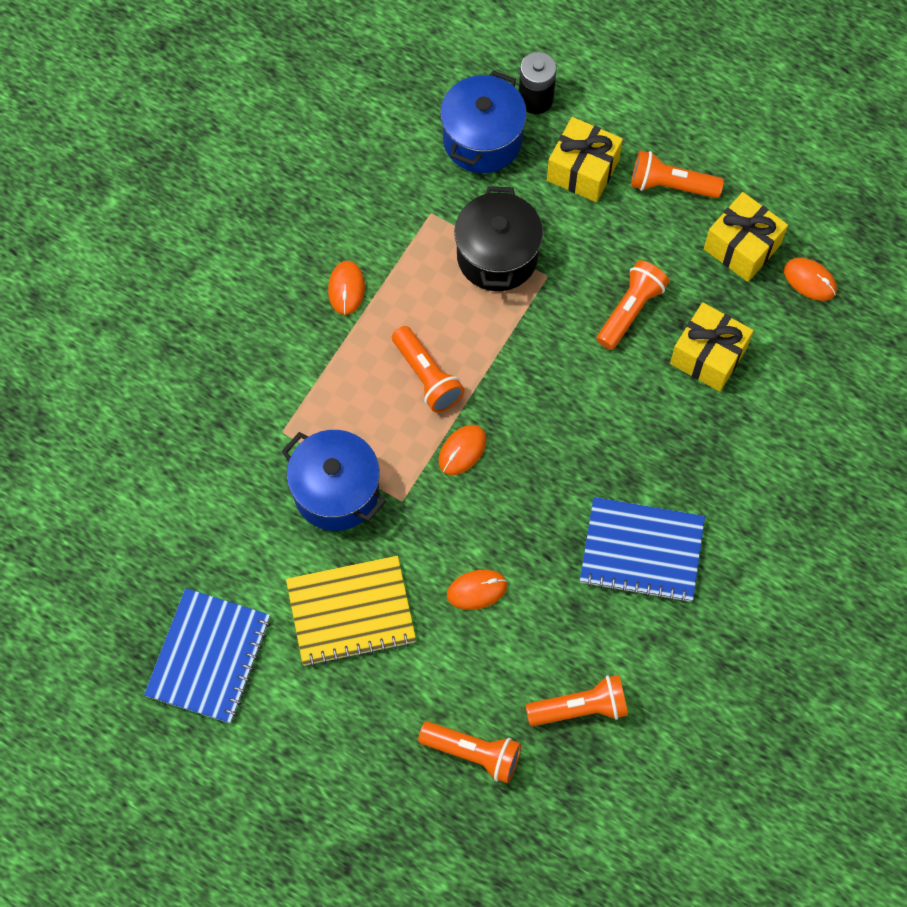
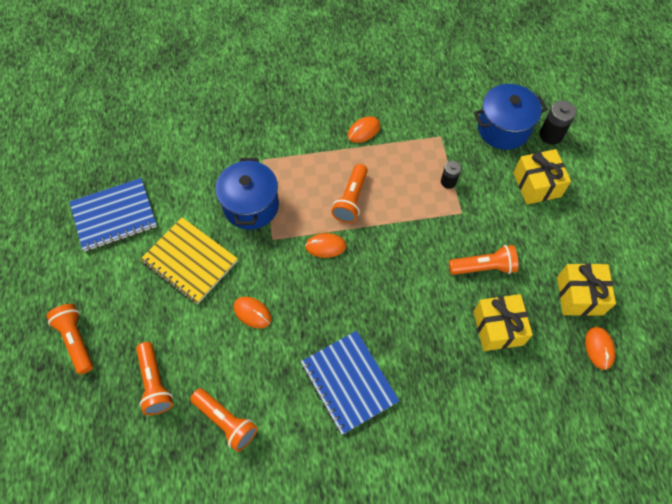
camera: 50 degrees right, 5 degrees down
black pot [454,186,543,291] -> black battery [441,161,461,189]
orange flashlight [631,150,724,198] -> orange flashlight moved to [46,304,93,374]

